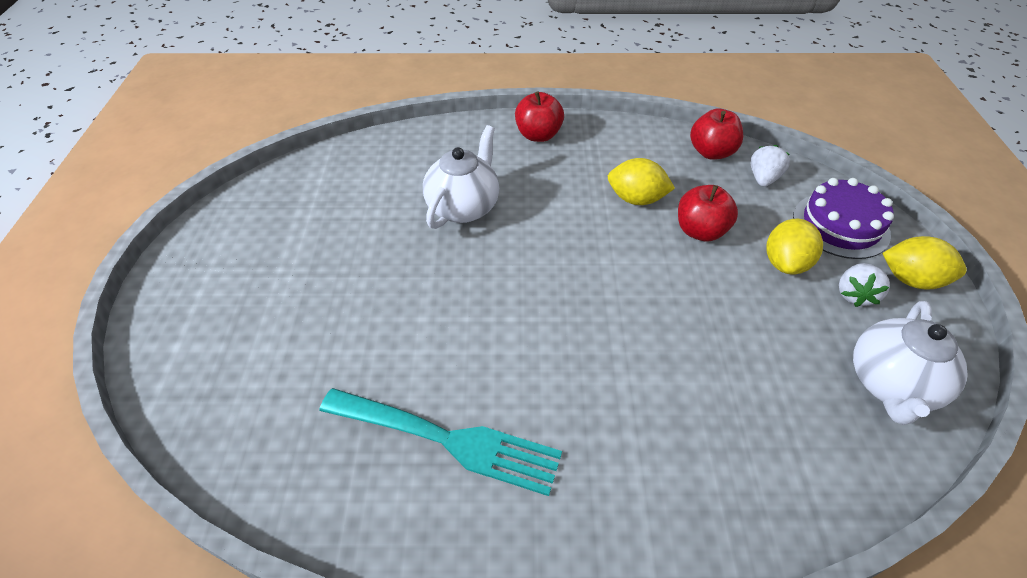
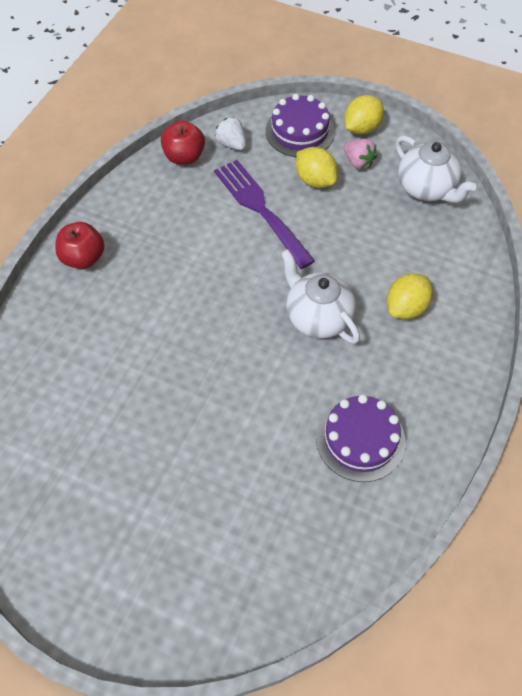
camera: 65 degrees left, 10 degrees up
turquoise fork [319,388,562,496] -> purple cake [316,394,405,482]
white teapot [423,125,499,229] -> white teapot moved to [281,249,360,344]
yellow lemon [608,158,675,205] -> yellow lemon moved to [387,274,433,319]
red apple [678,185,738,241] -> purple fork [214,160,315,269]
white strawberry [839,263,890,307] -> pink strawberry [344,139,377,170]

